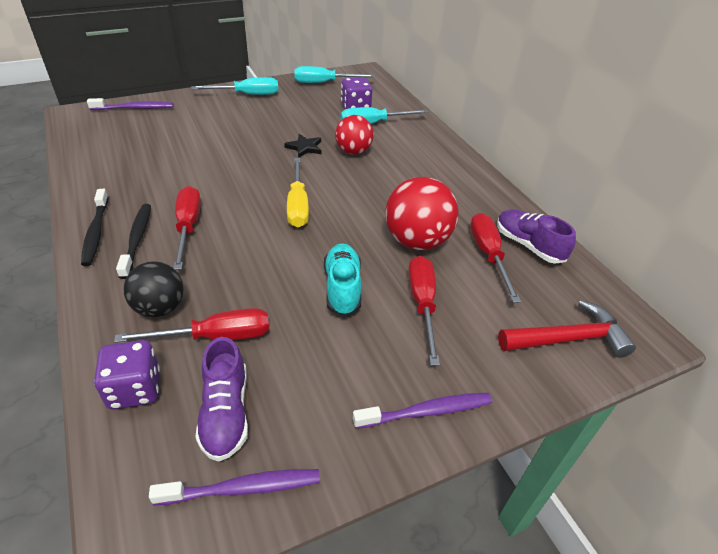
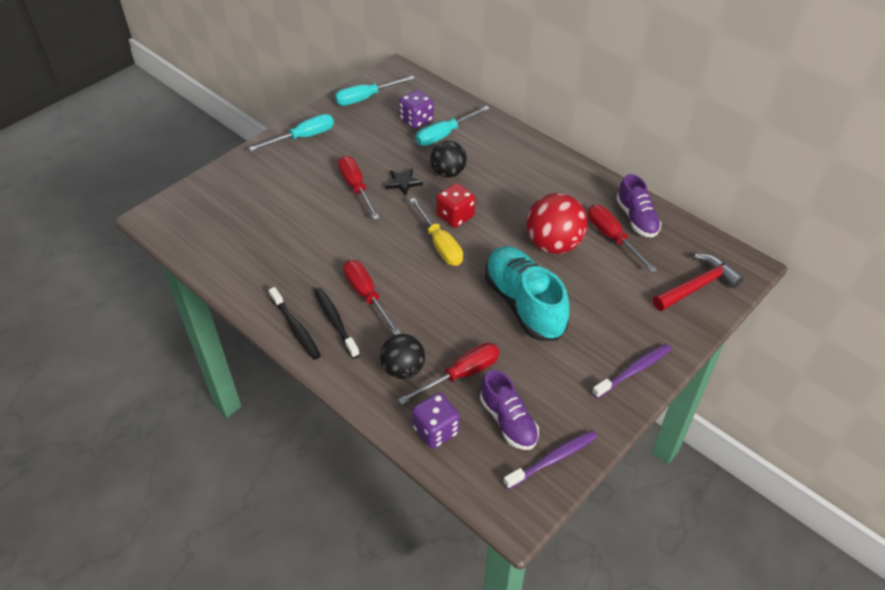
camera: 20 degrees left, 5 degrees up
purple toothbrush [87,98,173,110] -> none
turquoise shoe [324,243,361,317] -> turquoise shoe [485,246,569,341], size x1.63
red ball [335,115,374,154] -> black ball [430,141,467,178]
red screwdriver [408,256,440,366] -> red screwdriver moved to [338,156,380,220]
purple shoe [497,209,576,264] -> purple shoe turned 135 degrees counterclockwise [616,174,661,237]
none -> red dice [436,183,475,228]

